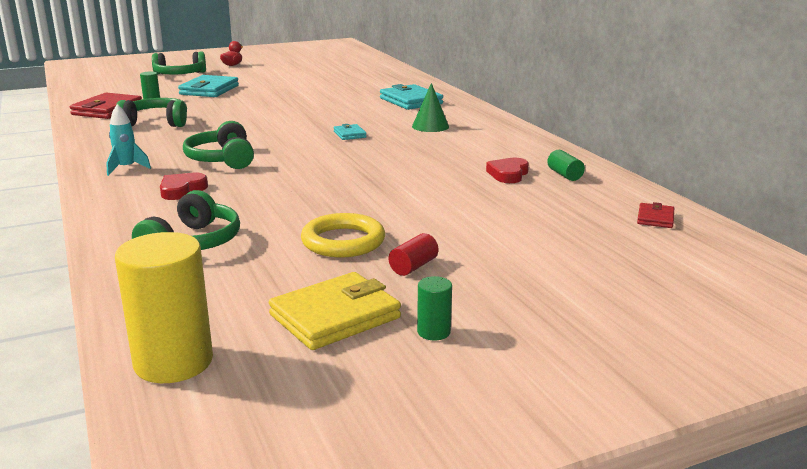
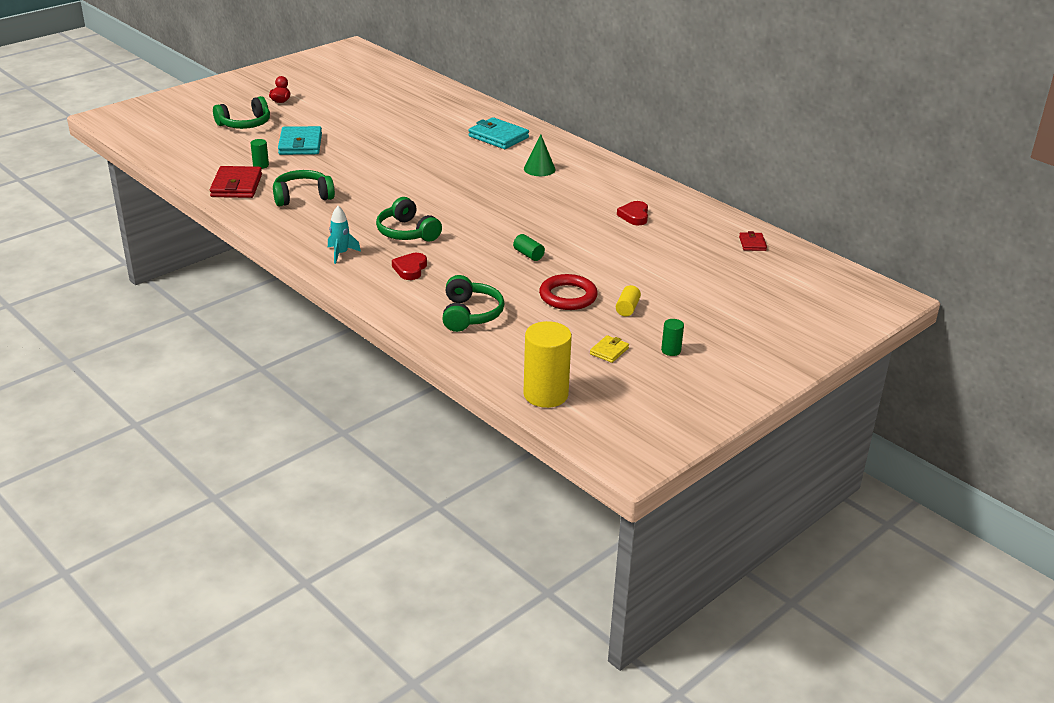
camera: 20 degrees left, 10 degrees up
yellow wallet [269,272,401,350] -> yellow wallet [590,335,629,363], size x0.51
yellow ring [301,213,385,257] -> red ring [539,274,598,310]
turquoise wallet [334,124,367,140] -> none
red cylinder [389,233,438,276] -> yellow cylinder [616,285,641,316]
green cylinder [547,150,585,181] -> green cylinder moved to [513,234,545,261]

